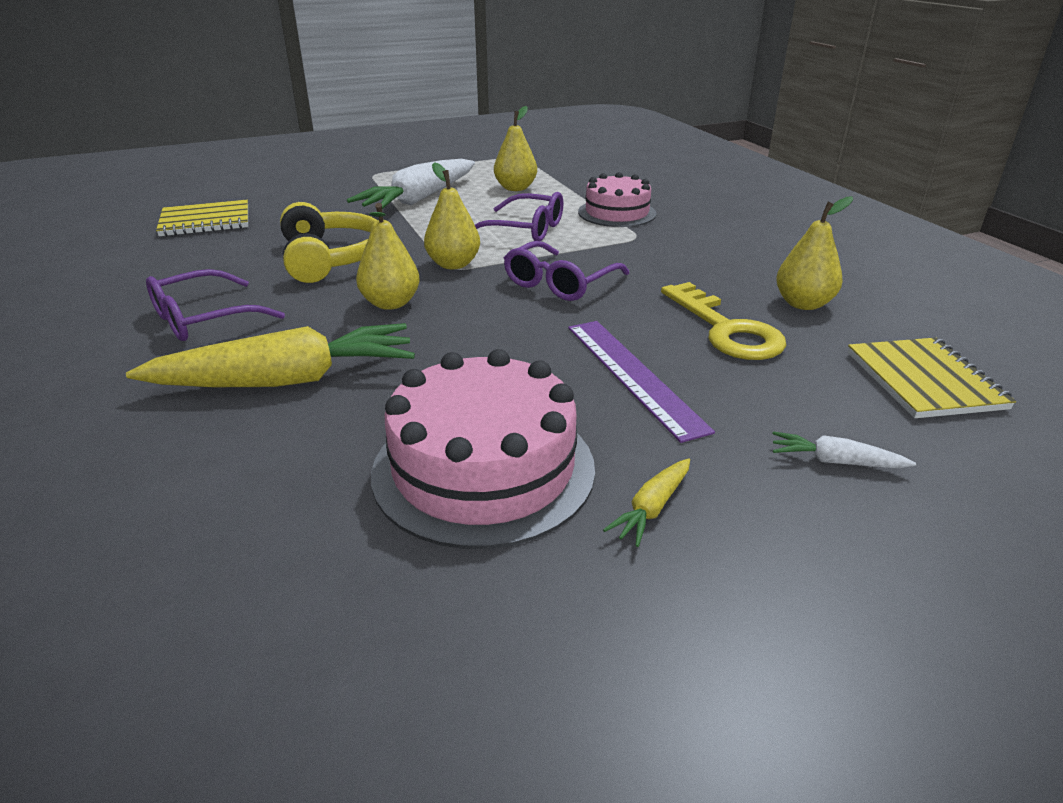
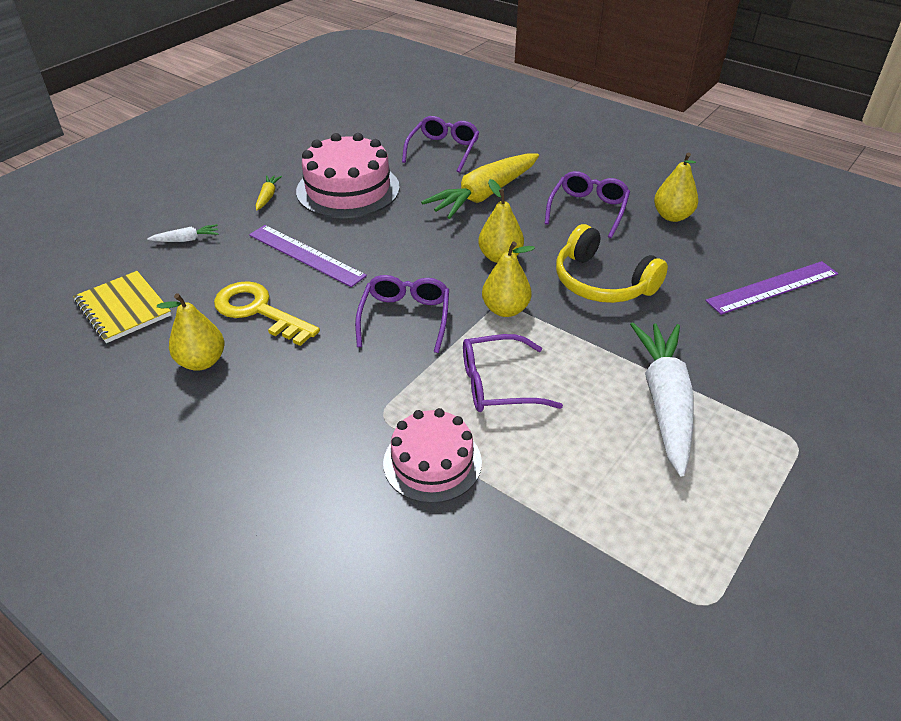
camera: 150 degrees right, 10 degrees up
yellow notebook [156,200,248,237] -> purple ruler [705,261,838,315]
yellow pear [494,106,537,191] -> yellow pear moved to [654,153,698,222]
none -> purple glasses [402,116,479,173]

